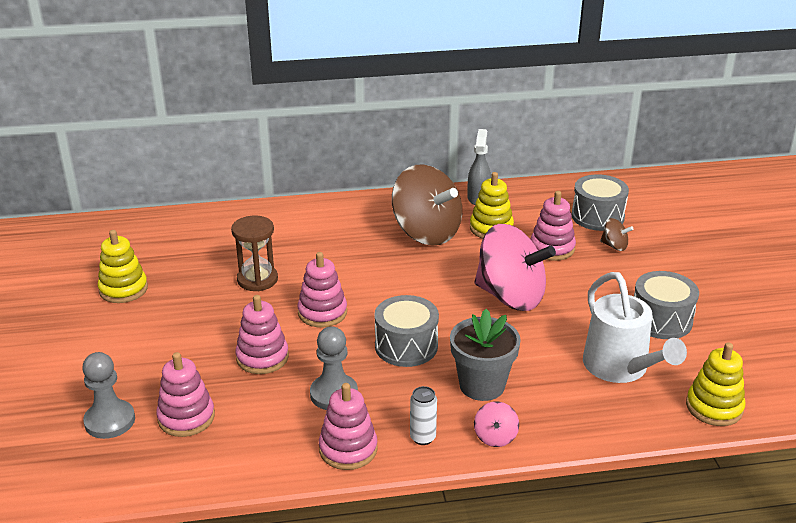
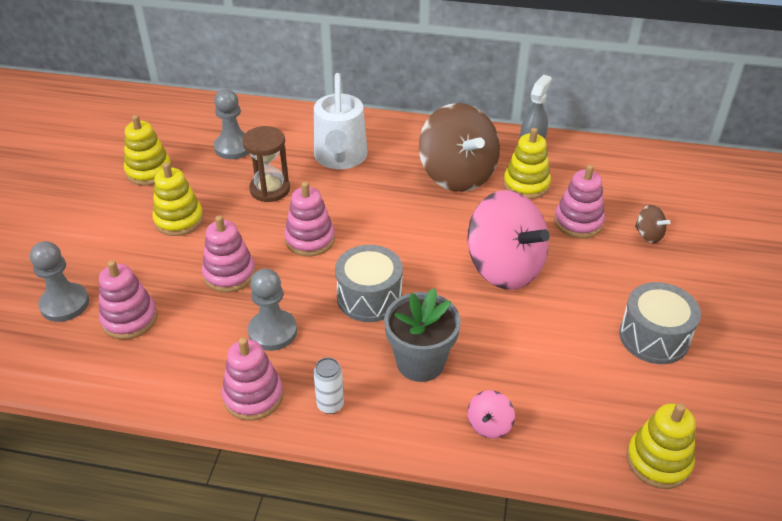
camera: 20 degrees right, 10 degrees up
pink spinning top [474,401,519,447] -> pink spinning top moved to [468,390,515,439]
grey drum [572,174,629,231] -> none
white watering can [583,272,687,383] -> white watering can moved to [314,73,368,169]
none -> yellow stacking toy [152,162,203,236]
none -> grey pawn [214,89,249,159]

